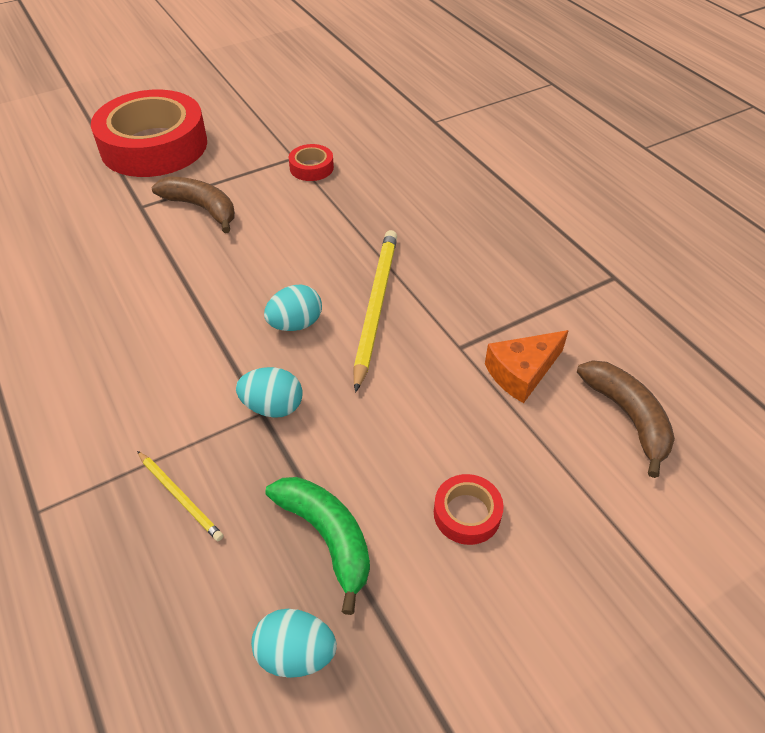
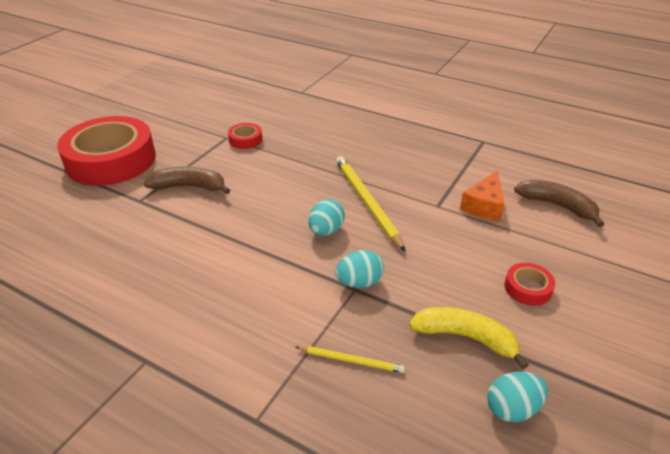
camera: 30 degrees left, 10 degrees down
green banana [265,477,370,615] -> yellow banana [409,307,529,370]

